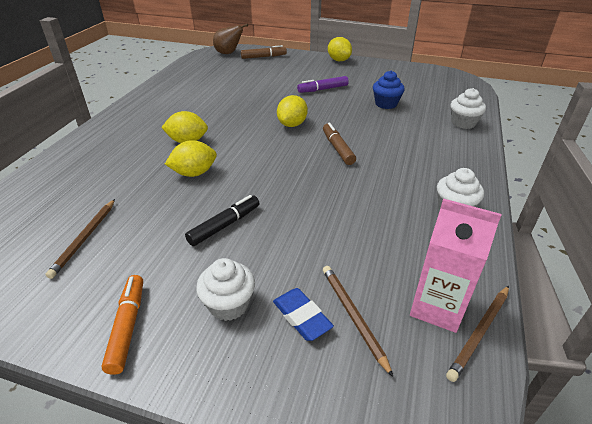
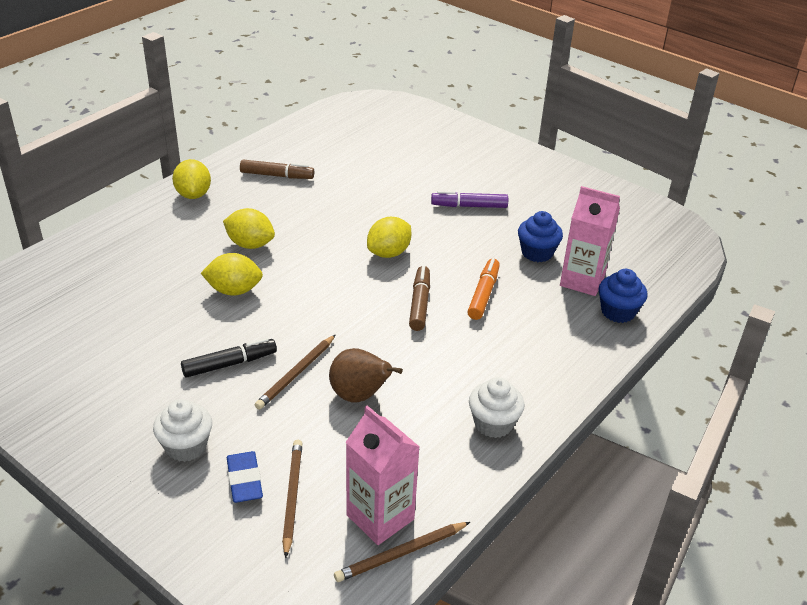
camera: 20 degrees right, 0 degrees up
brown pencil [45,199,115,279] -> brown pencil moved to [255,335,335,410]
orange marker [101,275,143,375] -> orange marker moved to [467,258,500,320]
brown pear [213,24,248,54] -> brown pear moved to [329,348,403,403]
brown marker [241,45,287,59] -> brown marker moved to [240,160,314,179]
yellow lemon [328,37,352,61] -> yellow lemon moved to [172,159,211,199]
white cupcake [451,88,486,129] -> blue cupcake [599,269,647,323]
none -> pink carton [560,186,620,296]

